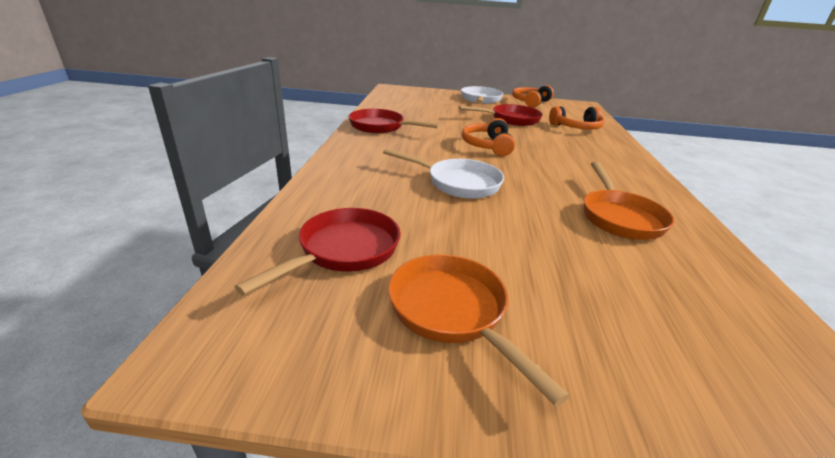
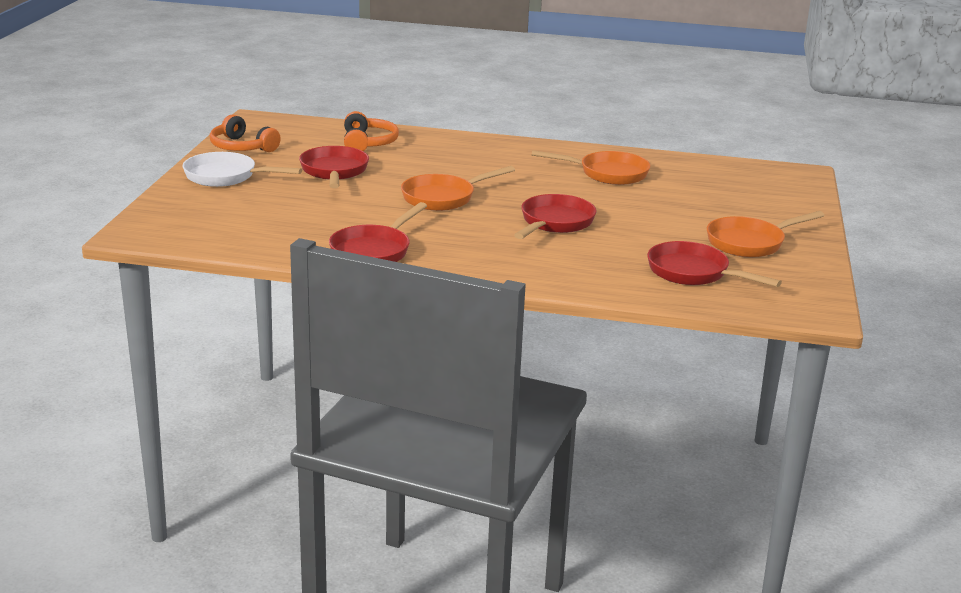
camera: 85 degrees left, 5 degrees down
white pan [383,148,504,199] -> red pan [514,194,597,239]
orange headphones [462,118,515,156] -> orange pan [401,166,515,211]

